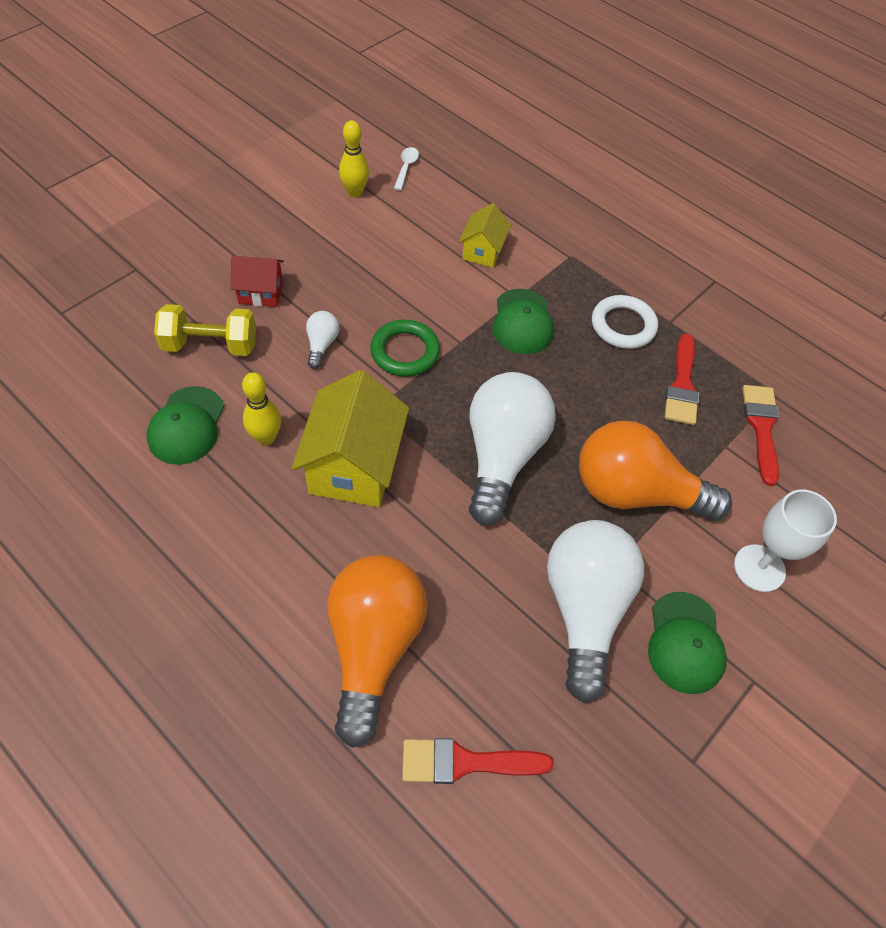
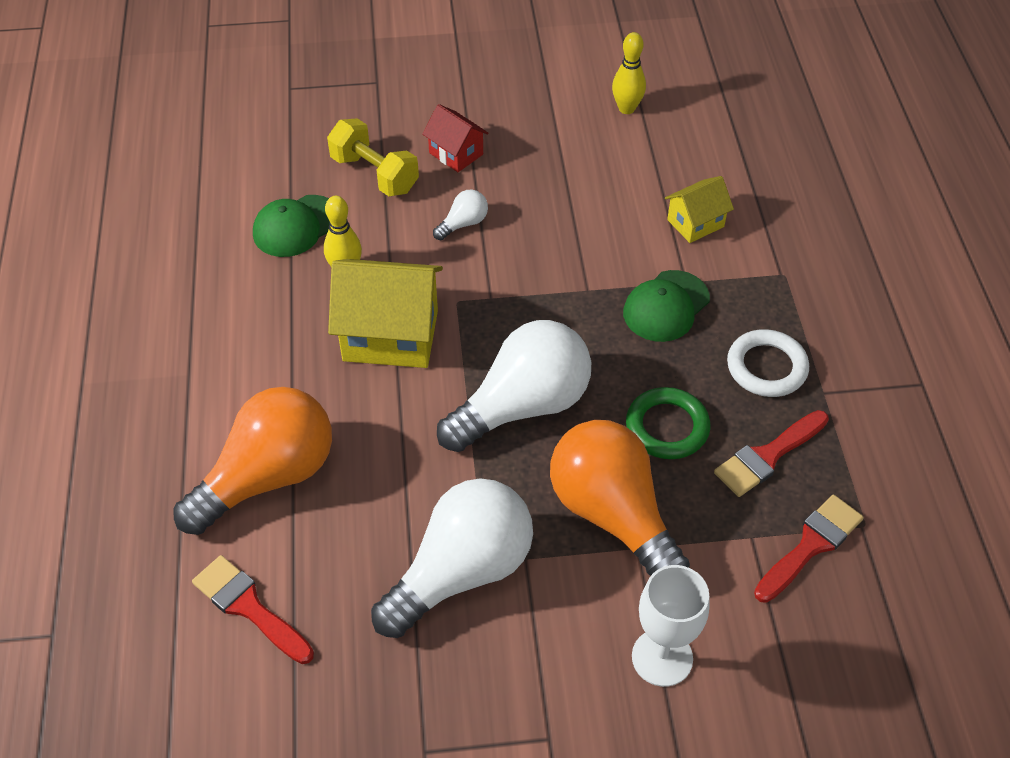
camera: 45 degrees right, 5 degrees down
yellow house [292,370,409,507] -> yellow house turned 45 degrees clockwise [328,259,443,368]
green ring [370,320,440,377] -> green ring moved to [626,387,710,459]
white spoon [394,147,419,190] -> none
green cap [648,592,727,694] -> none

